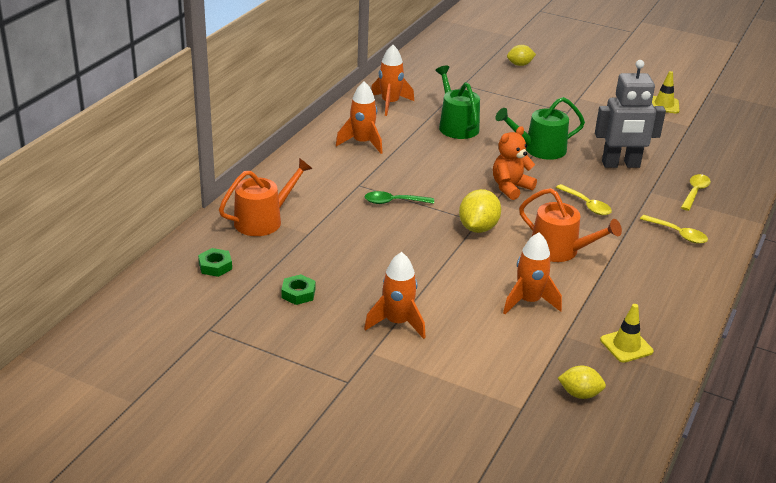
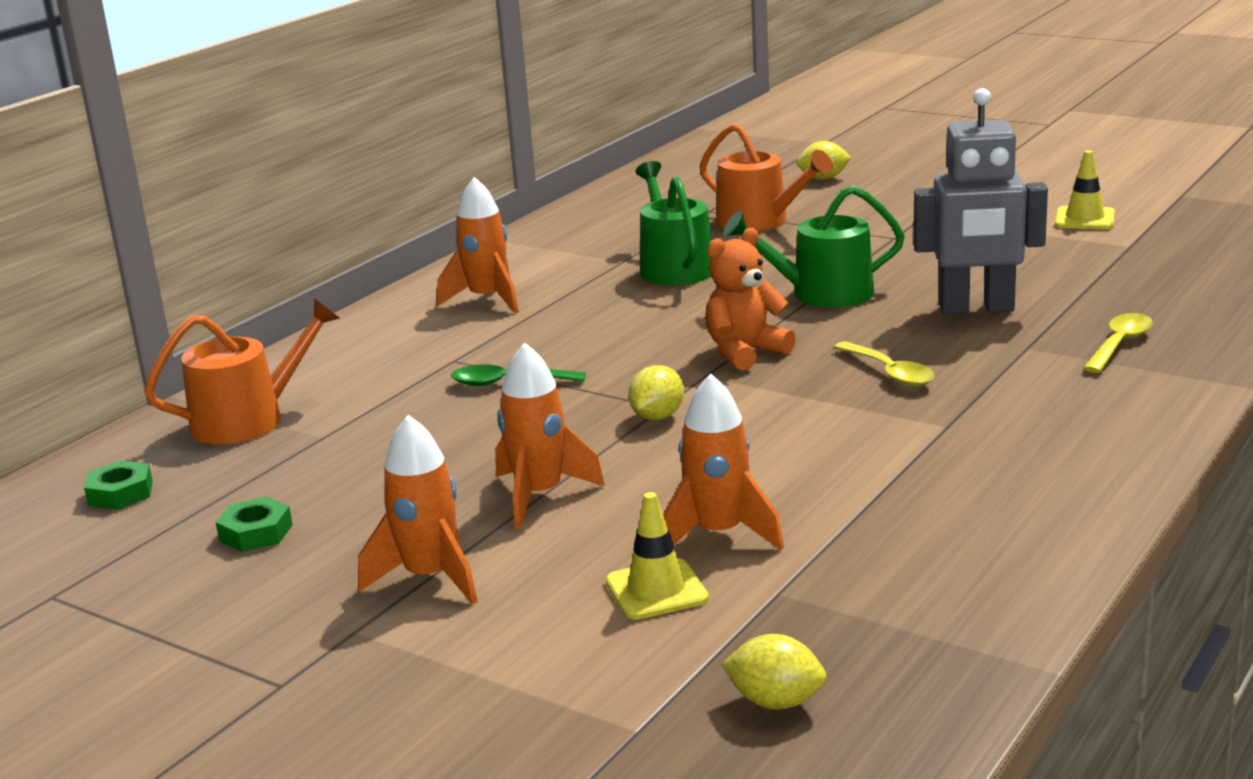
camera: 10 degrees right, 10 degrees down
orange rocket [371,45,414,116] -> orange rocket moved to [495,342,605,529]
yellow lemon [459,189,501,233] -> yellow lemon [628,365,684,420], size x0.65
orange watering can [519,188,622,262] -> orange watering can moved to [700,123,833,231]
yellow traffic cone [600,304,654,363] -> yellow traffic cone moved to [606,492,709,620]
yellow spoon [640,215,708,244] -> none

